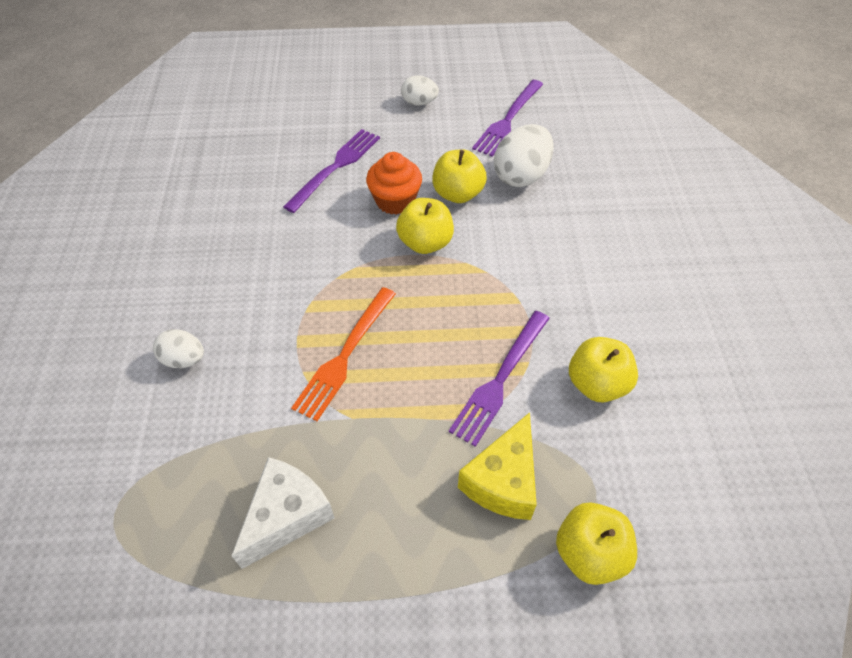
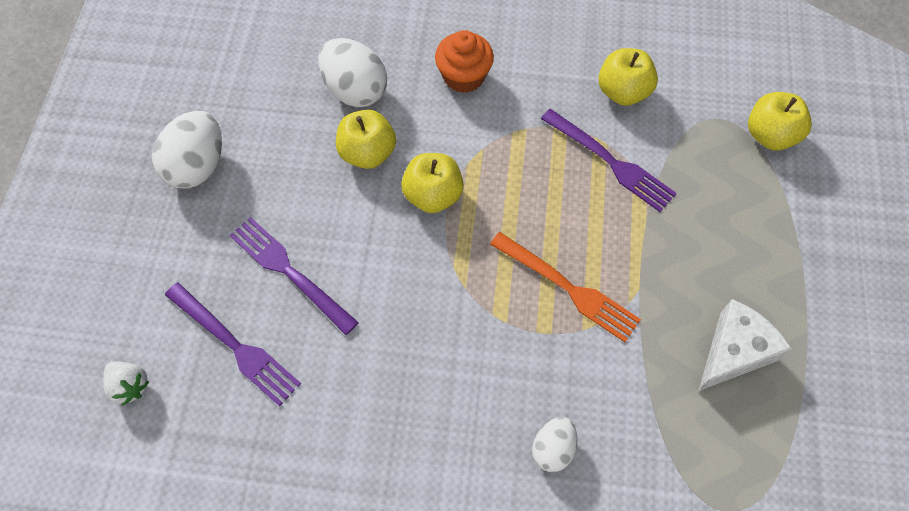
camera: 80 degrees left, 10 degrees up
white cheese [231,457,335,569] -> white cheese turned 90 degrees clockwise [699,299,792,391]
orange cupcake [366,152,422,215] -> orange cupcake moved to [435,30,494,93]
white egg [401,75,439,106] -> white egg [152,111,222,189], size x1.70
yellow cheese [458,412,537,520] -> none
purple fork [472,80,543,157] -> purple fork moved to [165,283,301,406]
none -> white strawberry [103,361,149,406]

